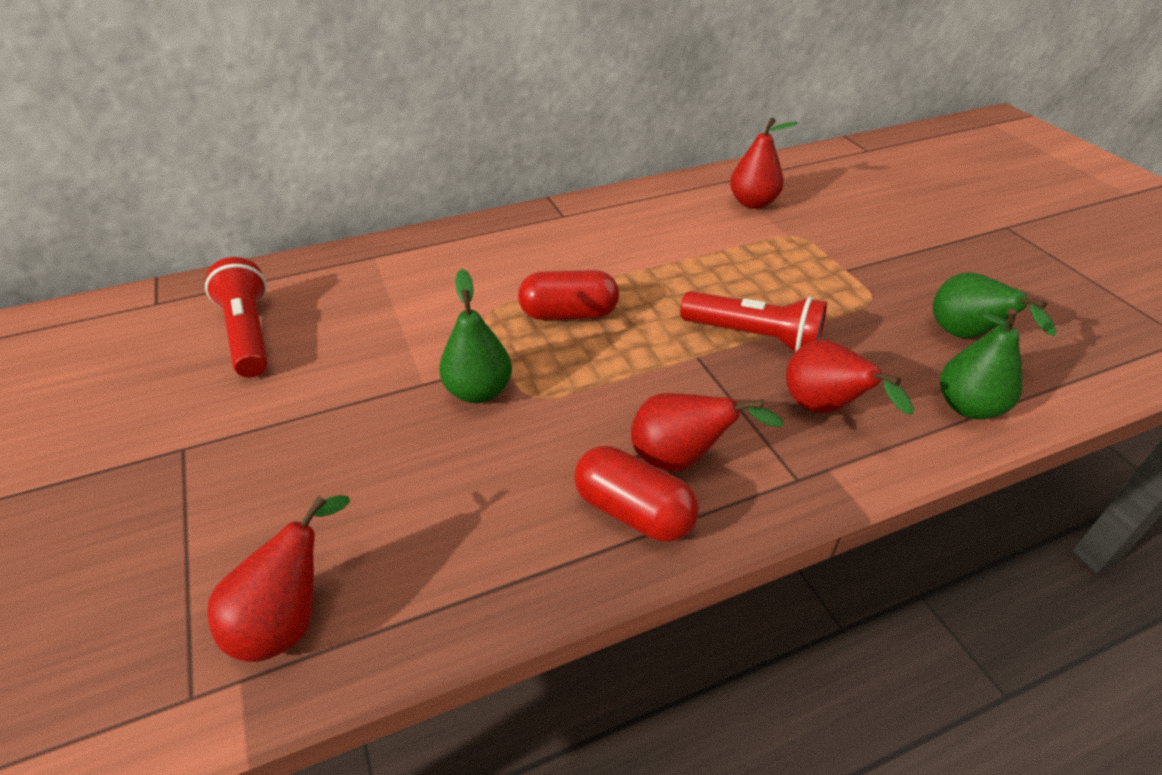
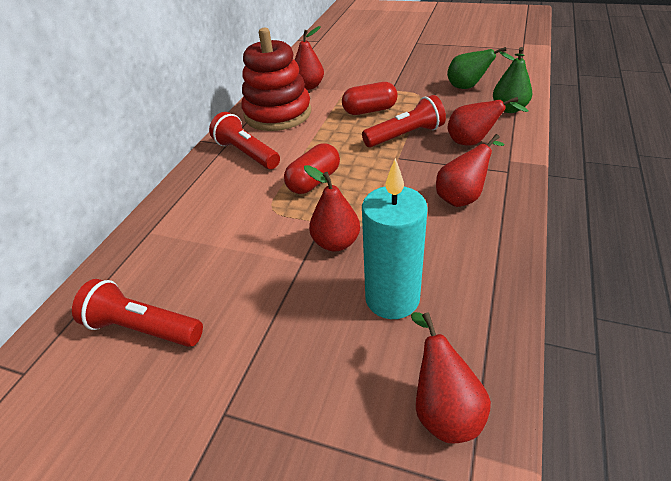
camera: 45 degrees left, 0 degrees up
green pear [439,269,512,403] -> red pear [304,165,360,251]
red capsule [574,446,699,542] -> red capsule moved to [342,82,398,115]
none -> red flashlight [209,112,280,169]
none -> red stacking toy [241,28,311,131]
none -> turquoise candle [362,158,428,319]

